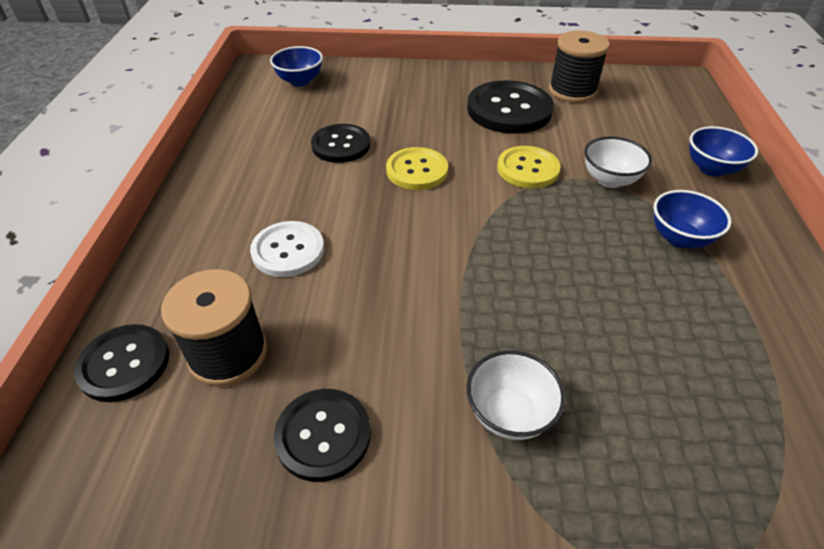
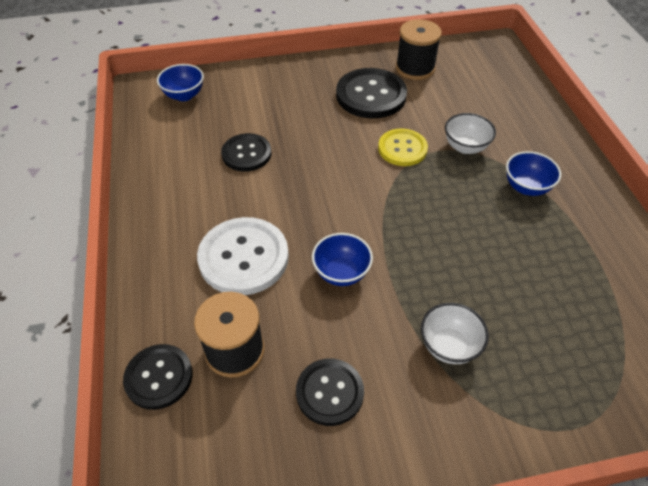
camera: 15 degrees left, 5 degrees up
white button [250,221,324,277] -> white button [197,217,289,295], size x1.56
yellow button [386,147,448,190] -> none
blue bowl [689,126,758,176] -> blue bowl moved to [312,233,373,286]

